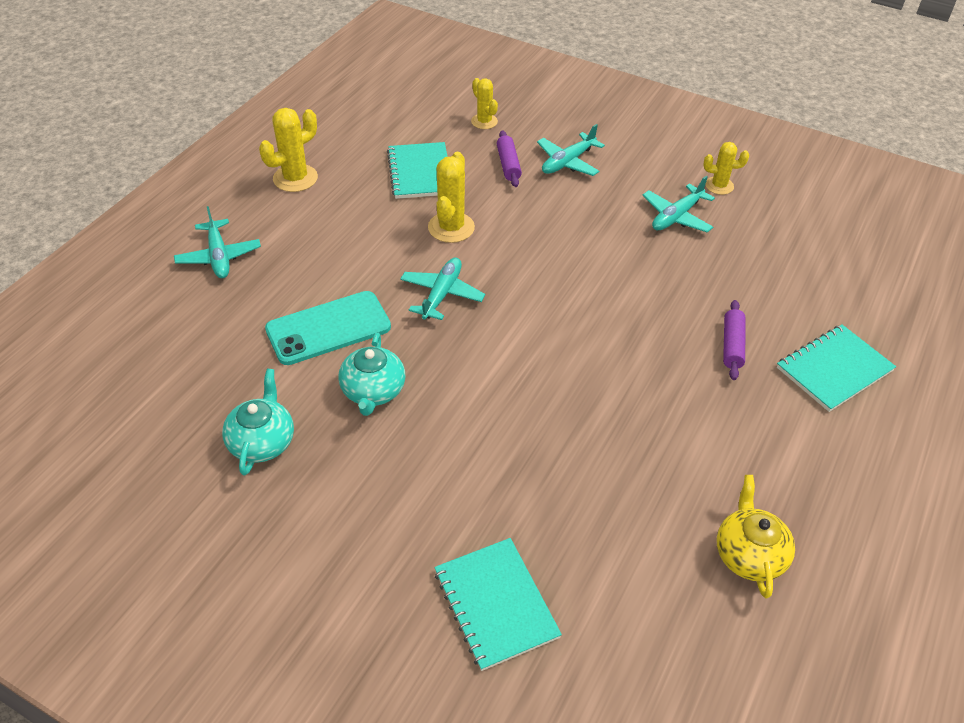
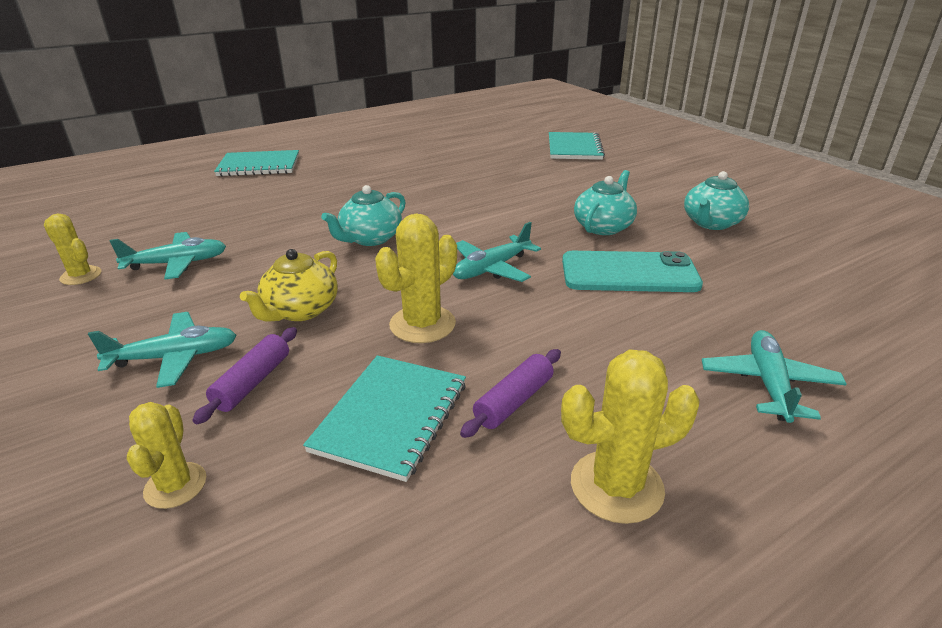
camera: 150 degrees left, 15 degrees down
yellow teapot [716,475,795,598] -> yellow teapot moved to [240,249,338,321]
purple rolling pin [723,300,745,380] -> purple rolling pin moved to [460,349,561,438]
none -> turquoise teapot [321,185,406,246]

